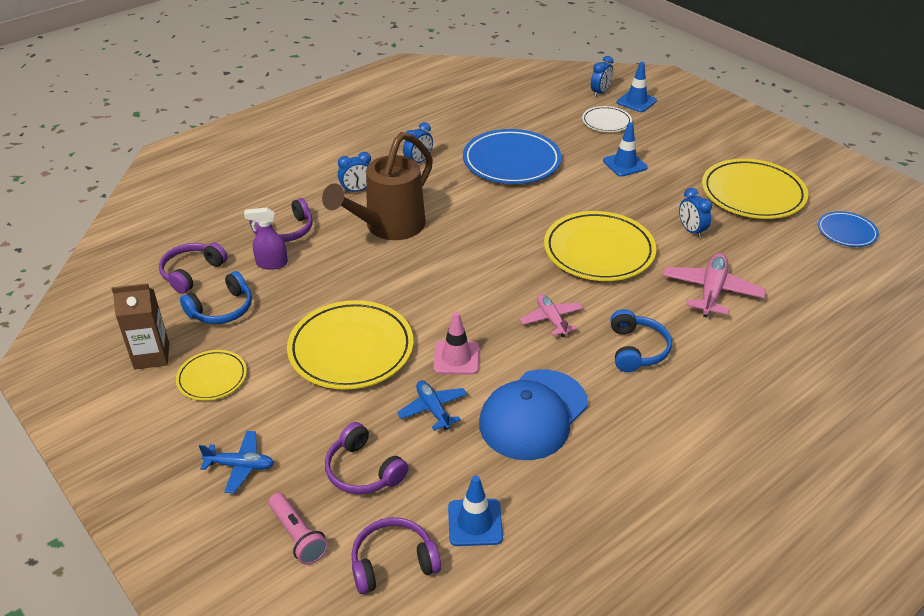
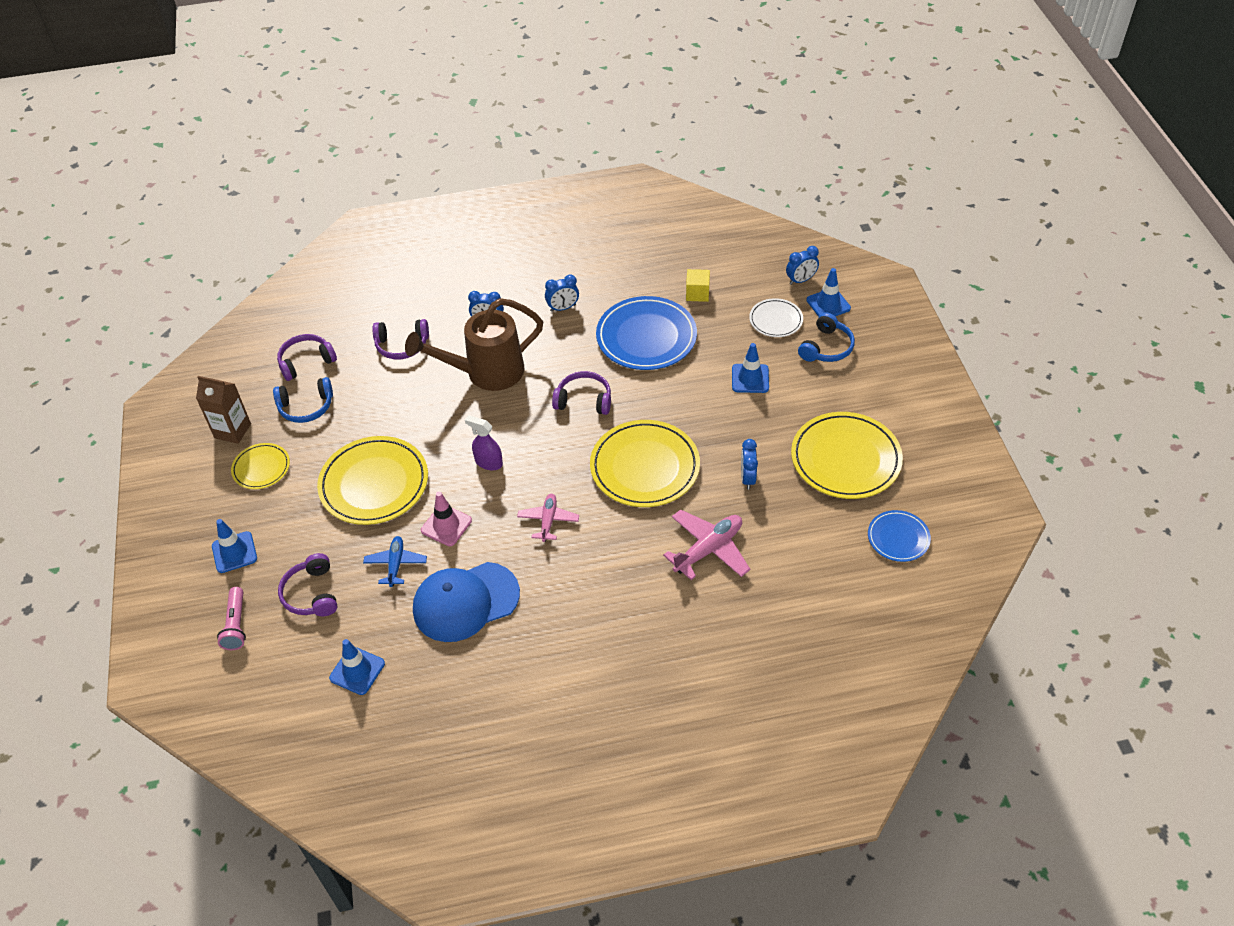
camera: 30 degrees right, 10 degrees up
blue plane [199,431,274,493] -> blue traffic cone [212,519,257,573]
purple spray bottle [244,208,288,270] -> purple spray bottle moved to [465,415,503,470]
purple headphones [351,517,441,594] -> purple headphones moved to [552,371,611,415]
blue headphones [610,309,672,372] -> blue headphones moved to [798,313,855,362]
none -> yellow cube [686,269,710,302]

